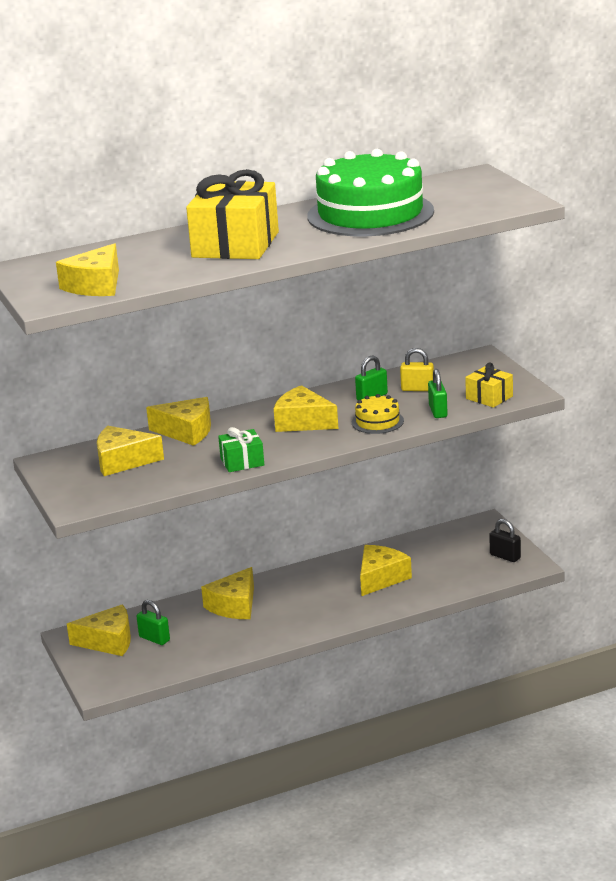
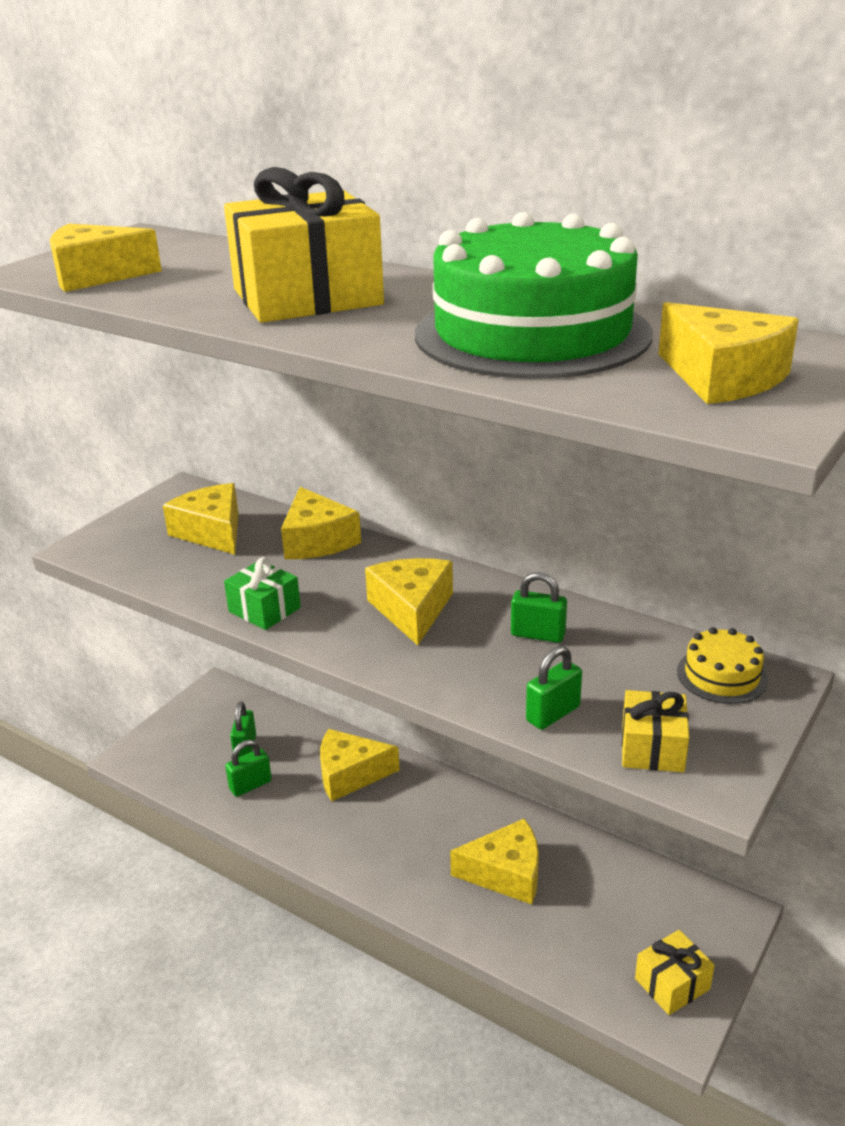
camera: 55 degrees right, 5 degrees up
yellow cheese [67,604,131,656] -> yellow cheese moved to [658,302,799,404]
yellow cake [352,394,404,434] -> yellow cake moved to [677,627,768,704]
yellow padlock [400,348,434,391] -> none
black padlock [489,519,521,562] -> yellow gift [635,930,715,1015]
none -> green padlock [225,740,272,797]

